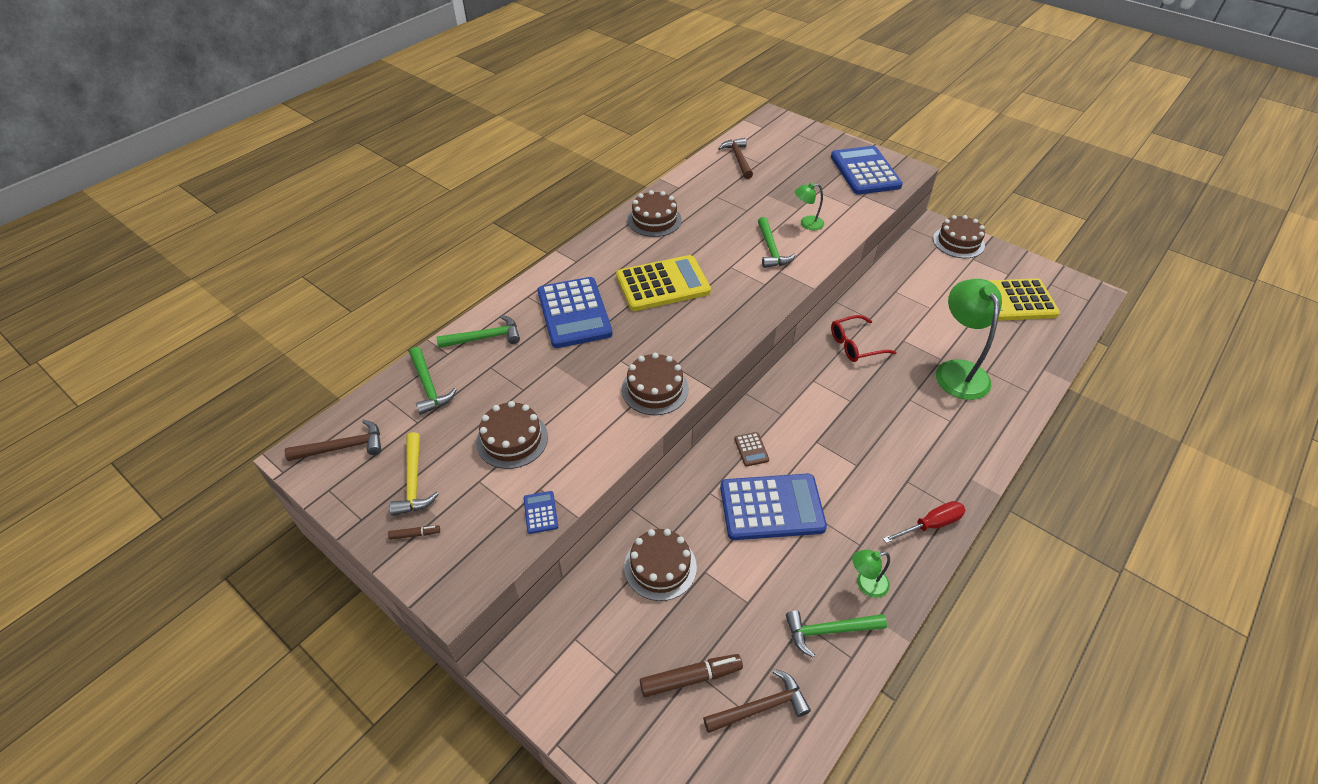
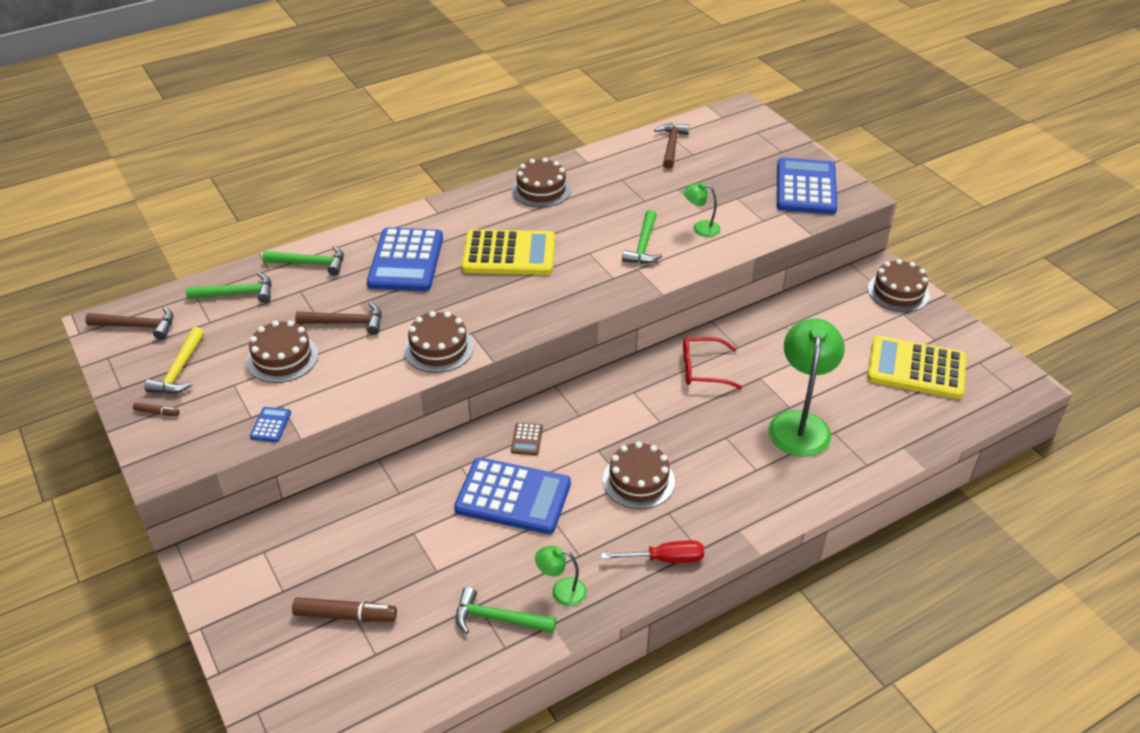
camera: 20 degrees right, 5 degrees down
green hammer [409,347,457,415] -> green hammer turned 90 degrees counterclockwise [186,273,272,303]
brown cake [624,529,697,601] -> brown cake moved to [603,442,675,509]
brown hammer [703,669,811,733] -> brown hammer moved to [295,302,382,335]

